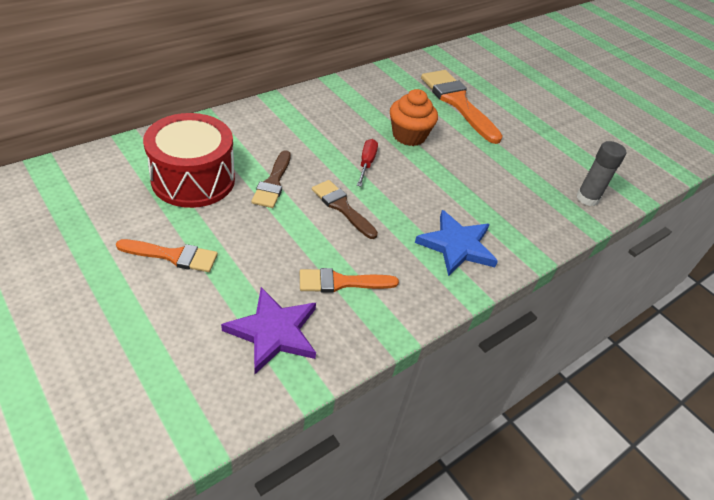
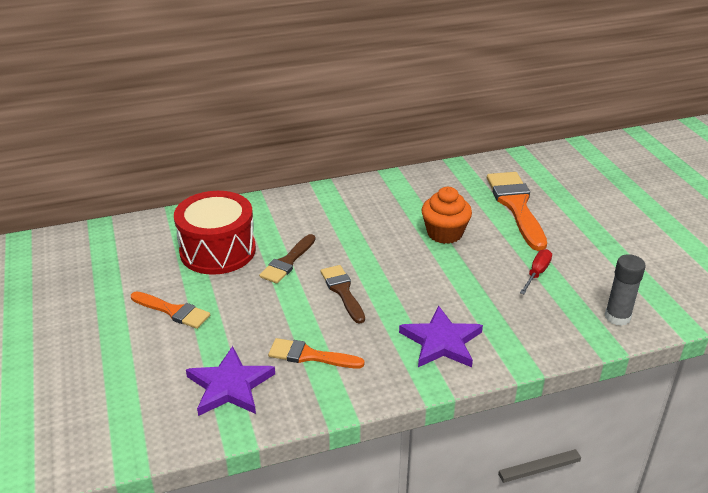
camera: 25 degrees right, 10 degrees down
red screwdriver [357,139,378,187] -> red screwdriver moved to [520,249,552,294]
blue star [415,210,498,276] -> purple star [399,306,483,367]

